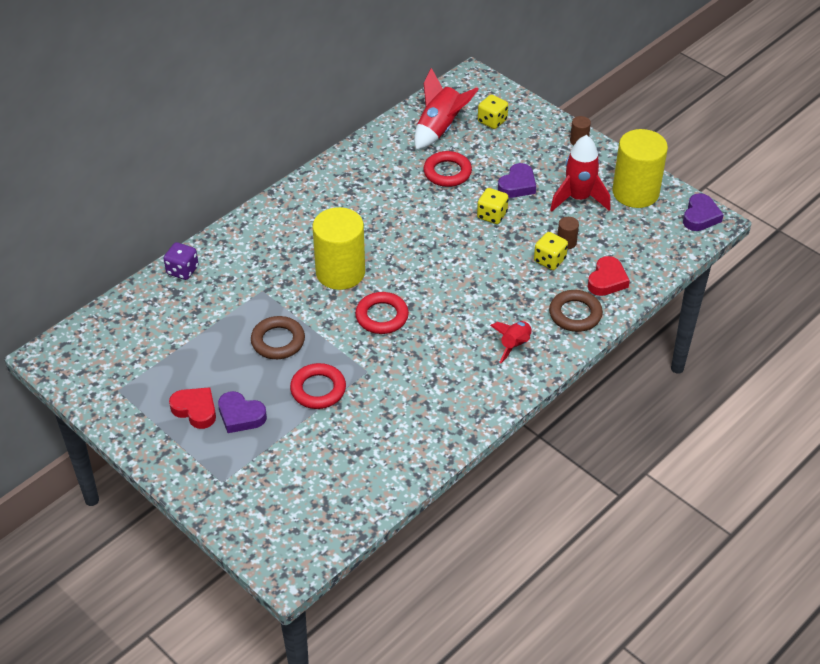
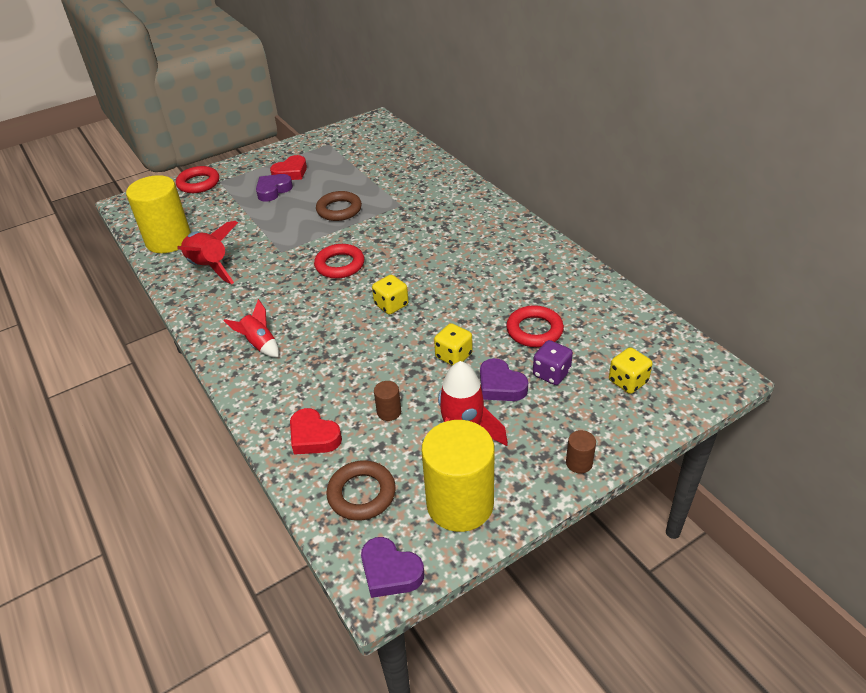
camera: 105 degrees right, 5 degrees down
purple dice [163,242,199,280] -> purple dice moved to [533,340,573,385]
red ring [290,363,346,409] -> red ring moved to [176,166,219,193]
yellow cylinder [313,207,365,290] -> yellow cylinder moved to [126,175,191,253]
red rocket [414,68,479,150] -> red rocket moved to [178,221,238,284]
yellow dice [534,232,568,270] -> yellow dice moved to [372,275,409,315]
brown ring [549,290,603,332] -> brown ring moved to [326,460,396,521]

